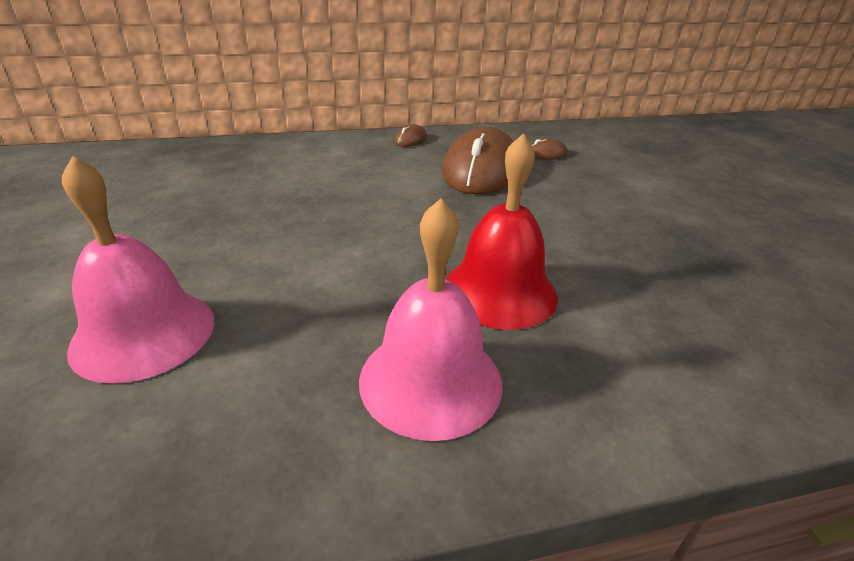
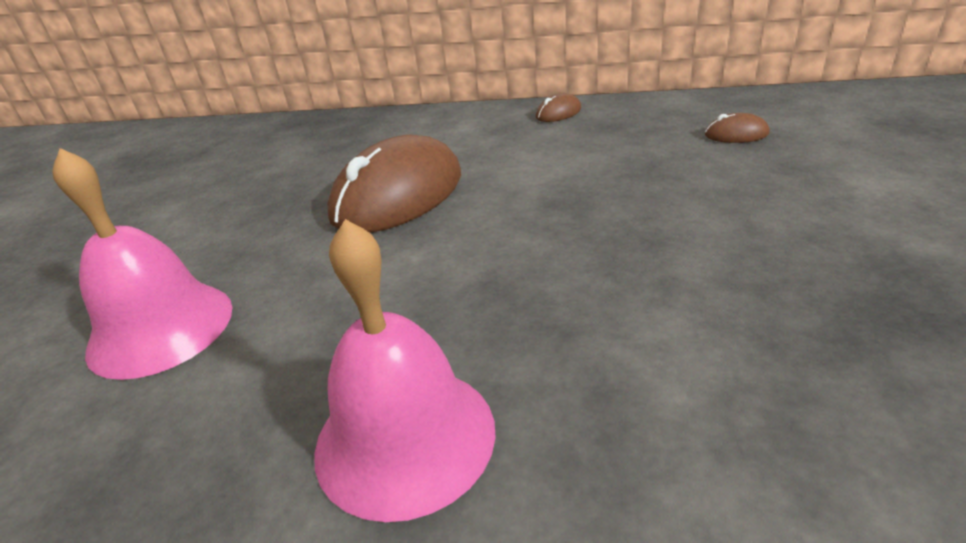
camera: 25 degrees right, 0 degrees up
brown mouse [442,127,514,195] -> brown mouse moved to [327,135,461,233]
red bell [446,133,558,330] -> none

